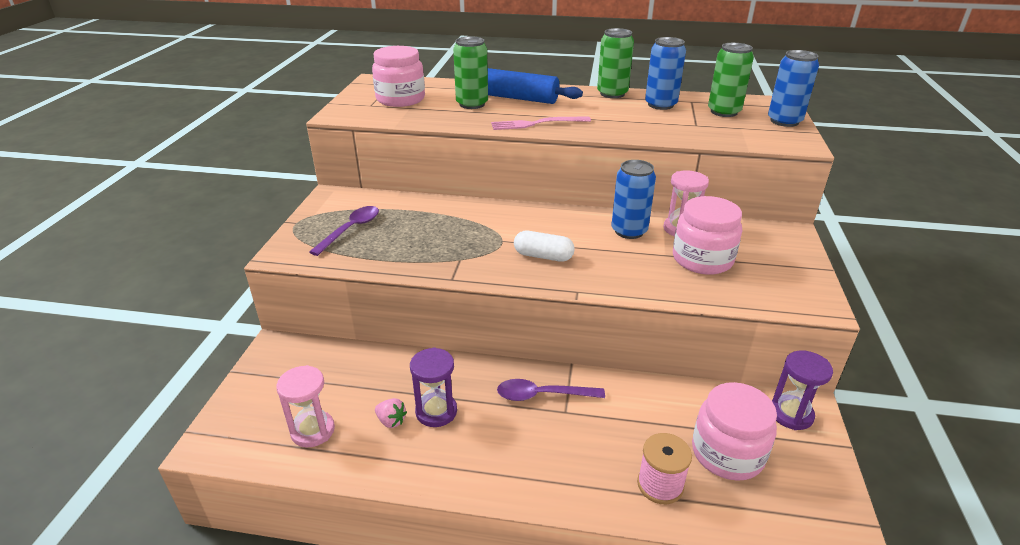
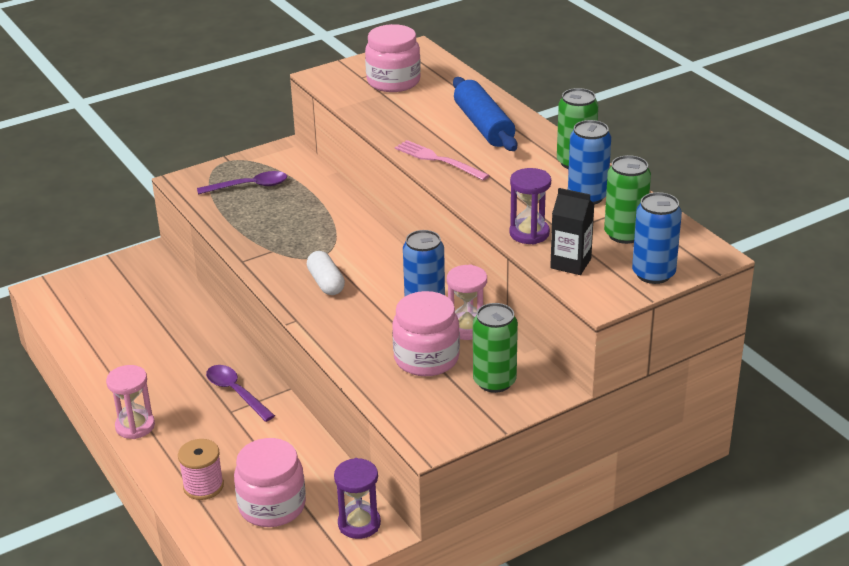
camera: 50 degrees right, 0 degrees up
pink hourglass [276,365,335,447] -> pink hourglass moved to [106,365,155,439]
pink strawberry [375,398,407,428] -> none
purple hourglass [410,347,457,427] -> purple hourglass moved to [509,168,551,245]
green can [453,36,488,109] -> green can moved to [473,303,518,393]
none -> black carton [550,188,595,275]

